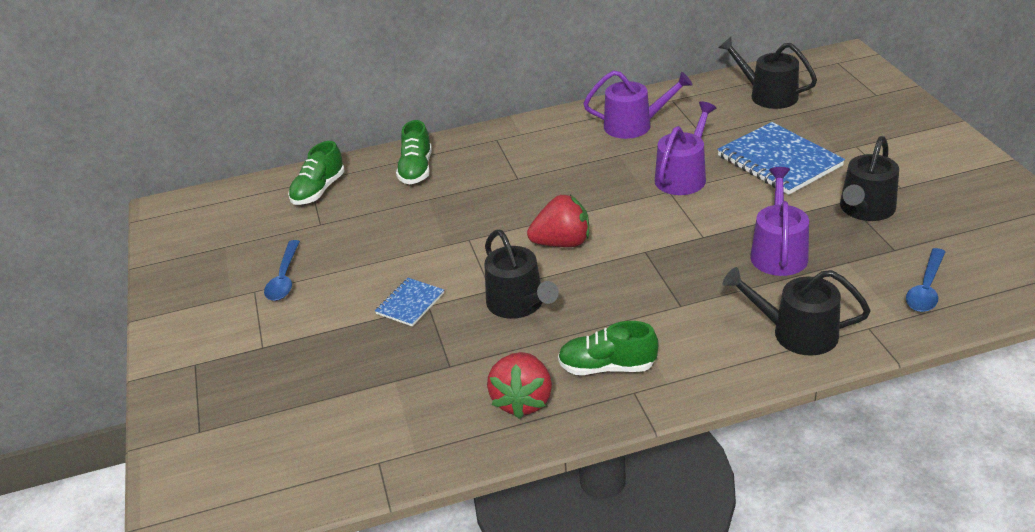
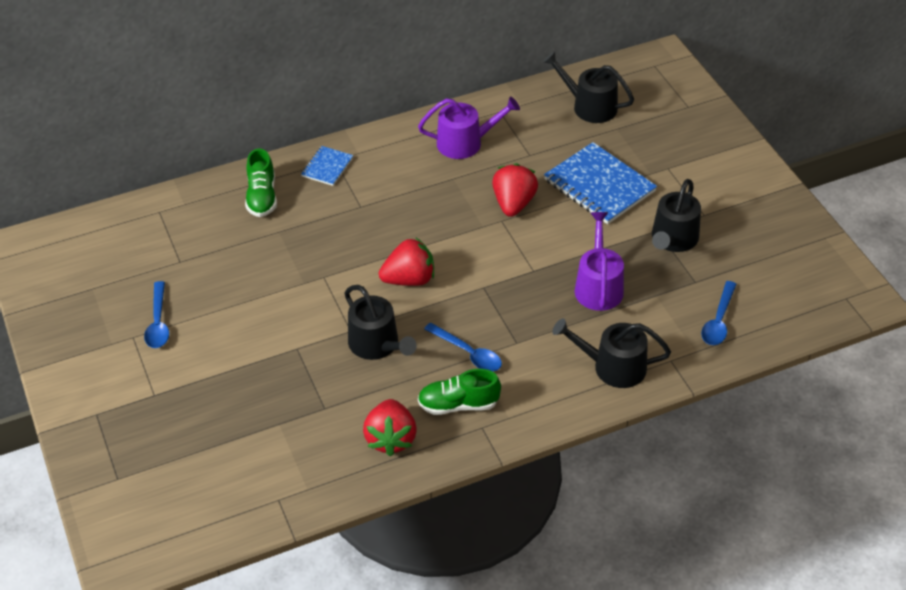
camera: 10 degrees left, 10 degrees up
green shoe [288,141,345,205] -> none
blue notebook [375,278,444,327] -> blue notebook moved to [301,146,353,186]
purple watering can [655,101,716,195] -> red strawberry [492,163,538,217]
none -> blue spoon [424,323,502,371]

